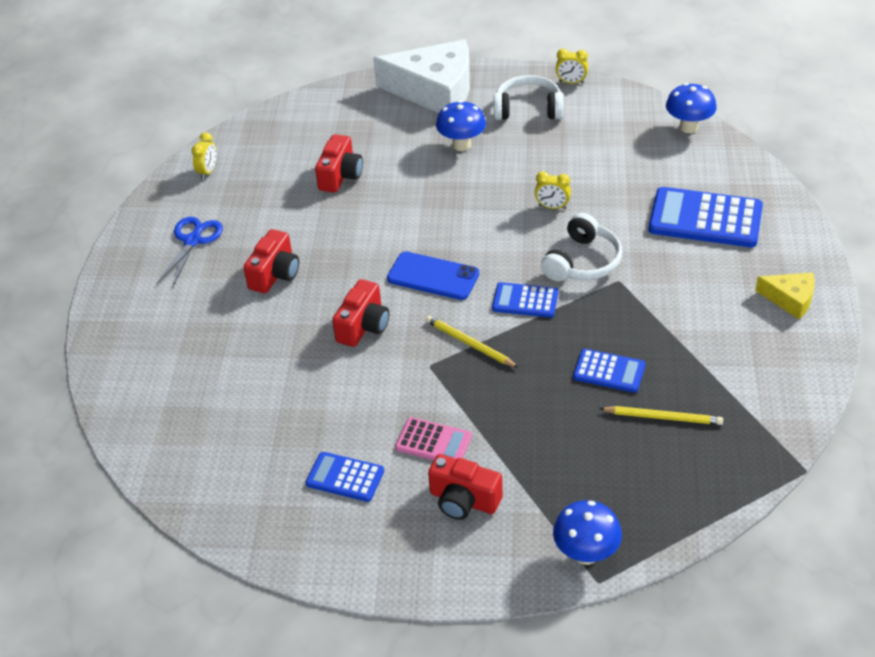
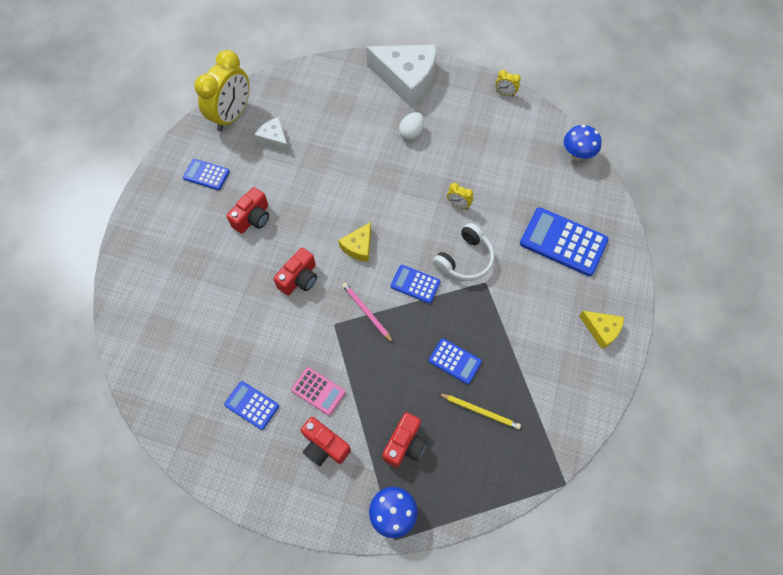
camera: 10 degrees right, 20 degrees up
blue scissors [156,217,223,288] -> blue calculator [183,159,230,190]
yellow clock [192,132,217,179] -> yellow clock [195,50,250,131], size x2.40
red camera [315,134,363,193] -> red camera moved to [382,412,427,468]
blue phone [387,251,479,300] -> yellow cheese [338,222,371,262]
yellow pencil [426,315,519,368] -> pink pencil [342,283,393,343]
blue mushroom [436,100,486,151] -> white egg [399,112,424,140]
white headphones [494,75,563,120] -> none
none -> white cheese [254,117,289,152]

